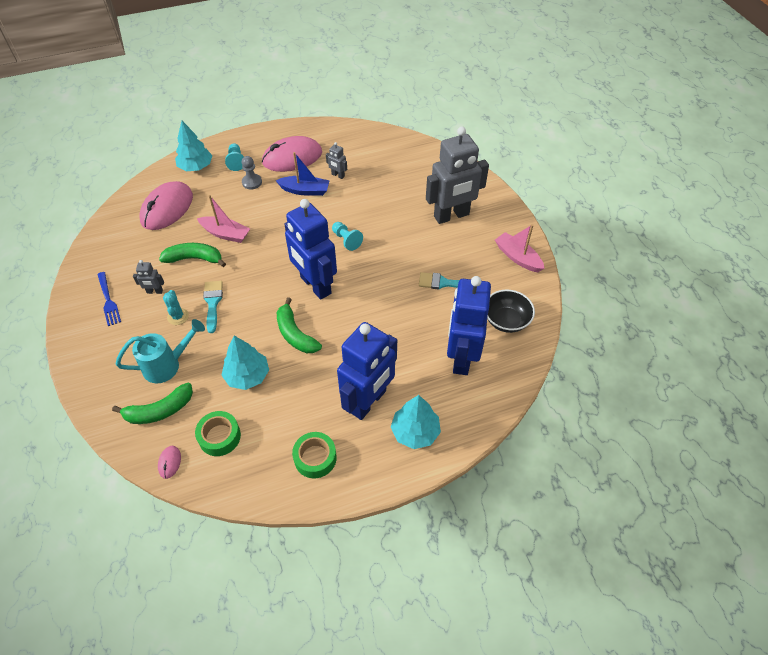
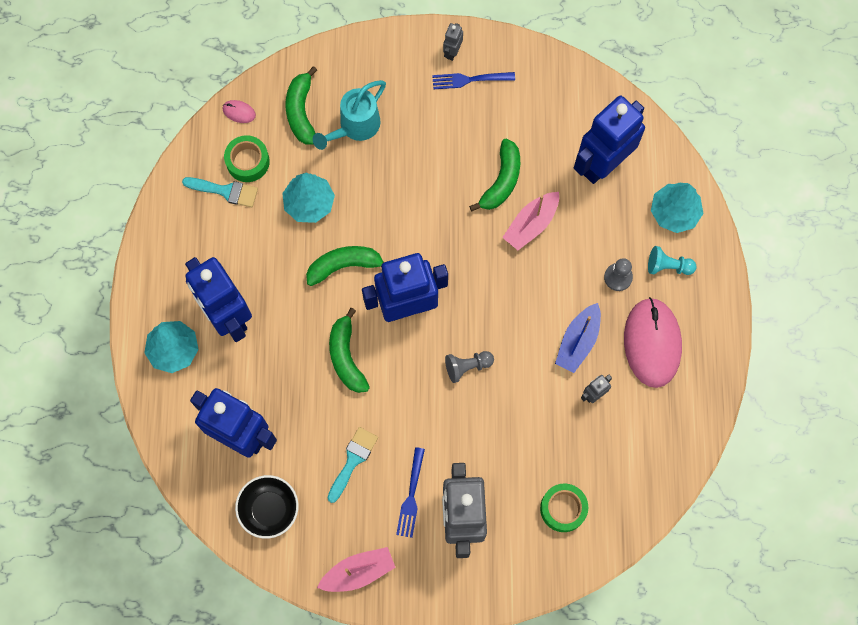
camera: 110 degrees right, 20 degrees up
turquoise watering can [116,319,205,384] -> turquoise watering can turned 45 degrees clockwise [313,80,386,150]
grey robot [133,260,164,294] -> grey robot moved to [443,23,463,61]
pink mouse [139,181,193,230] -> blue robot [574,96,645,184]
turquoise cactus [163,290,189,325] -> none
turquoise brush [203,281,223,333] -> turquoise brush moved to [182,177,258,207]
green tape [292,432,337,478] -> green tape moved to [540,484,588,532]
turquoise pawn [332,222,363,251] -> grey pawn [445,351,494,383]
none -> green banana [329,308,370,393]
none -> blue fork [396,447,425,538]

